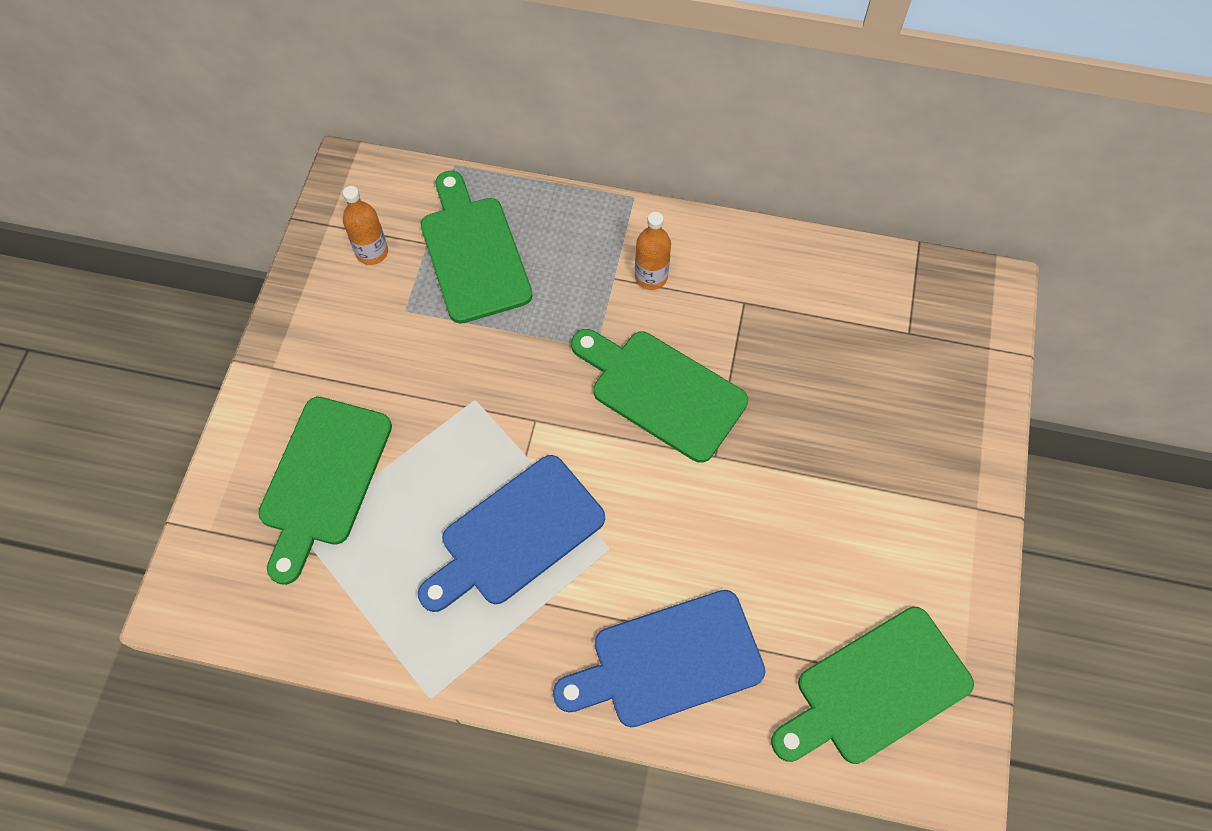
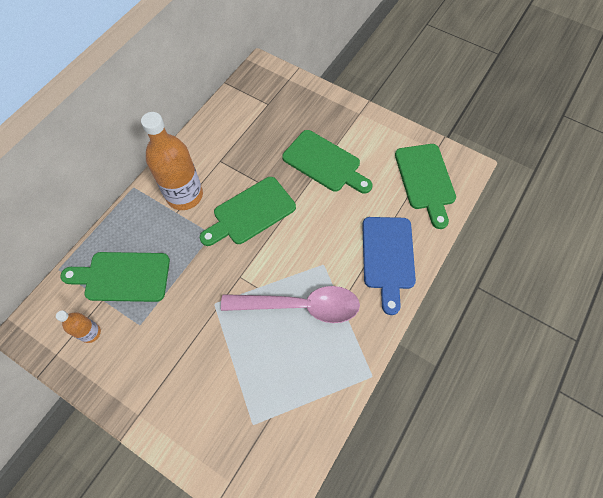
camera: 70 degrees left, 0 degrees up
green cutting board [258,397,392,585] -> green cutting board moved to [282,130,373,194]
blue cutting board [418,455,605,612] -> pink spoon [221,286,360,323]
orange bottle [635,212,671,290] -> orange bottle [141,112,203,210], size x2.05

